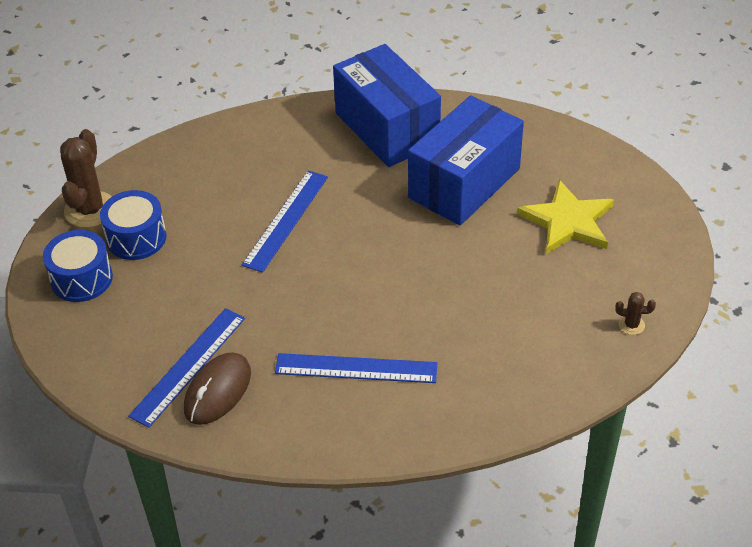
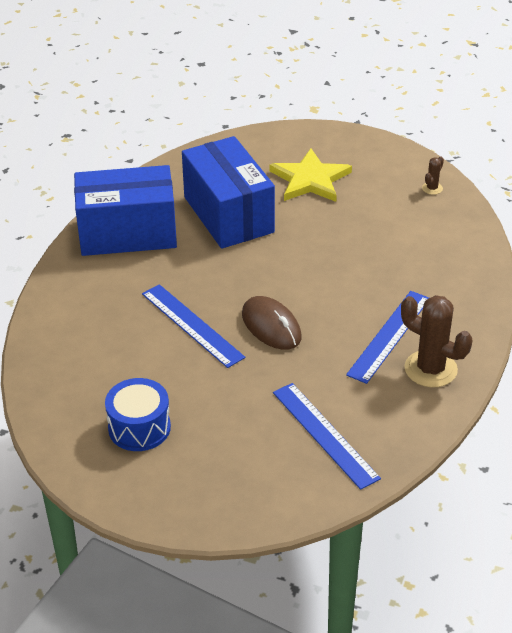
camera: 65 degrees left, 5 degrees down
blue drum [43,230,113,302] -> none
brown cactus [60,129,112,228] -> brown cactus moved to [401,295,473,388]
brown mouse [184,352,251,425] -> brown mouse moved to [242,296,301,350]

